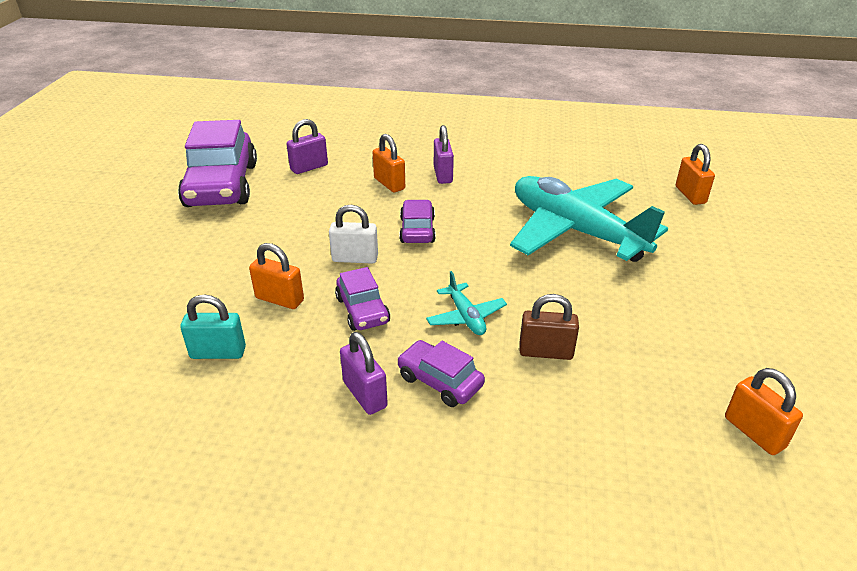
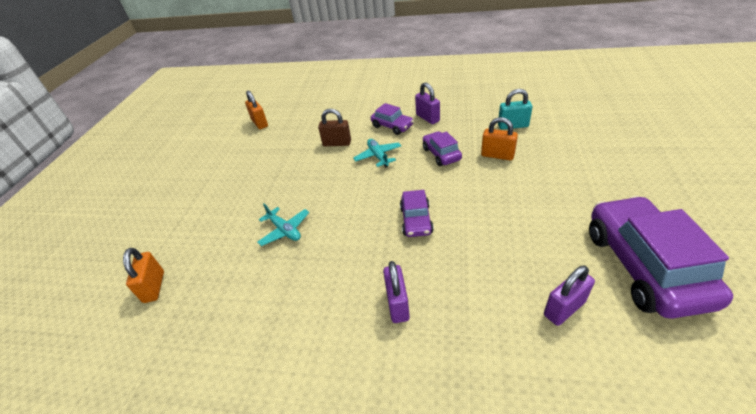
camera: 175 degrees left, 5 degrees up
white padlock [329,205,378,264] -> none
orange padlock [373,134,405,193] -> none
turquoise plane [510,176,668,262] -> turquoise plane [257,203,309,246], size x0.41

